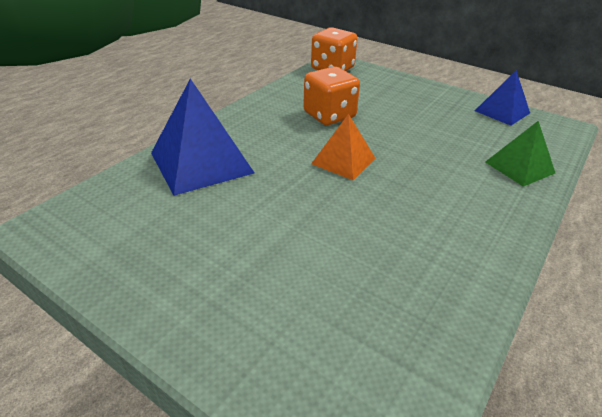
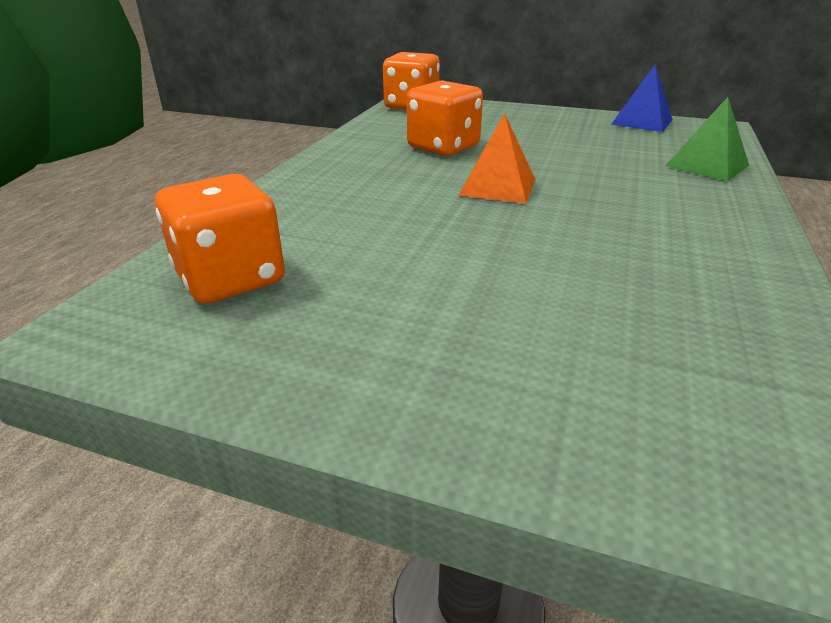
camera: 15 degrees left, 5 degrees down
blue pyramid [151,78,254,196] -> none
none -> orange dice [155,174,285,304]

